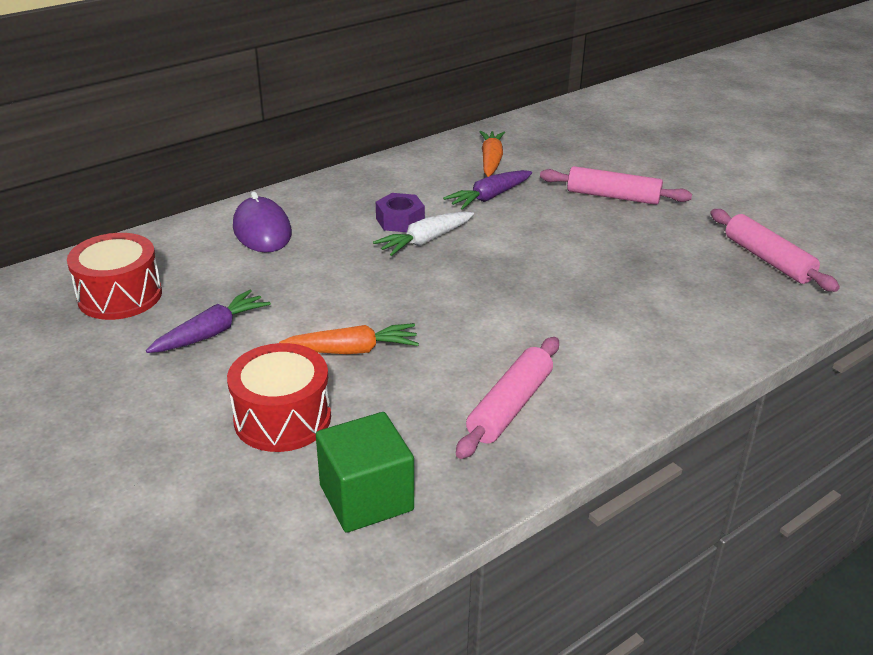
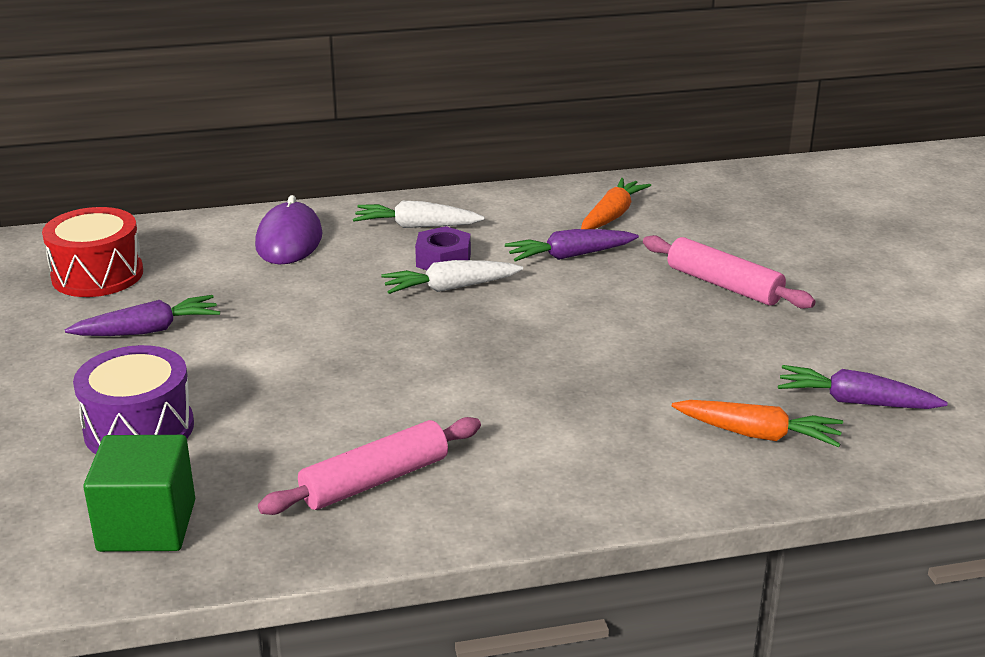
camera: 25 degrees right, 5 degrees down
red drum [227,343,331,452] -> purple drum [73,345,194,454]
orange carrot [279,323,419,354] -> orange carrot moved to [672,400,843,447]
pink rolling pin [710,209,840,292] -> purple carrot [778,365,948,409]
none -> white carrot [353,201,484,228]

